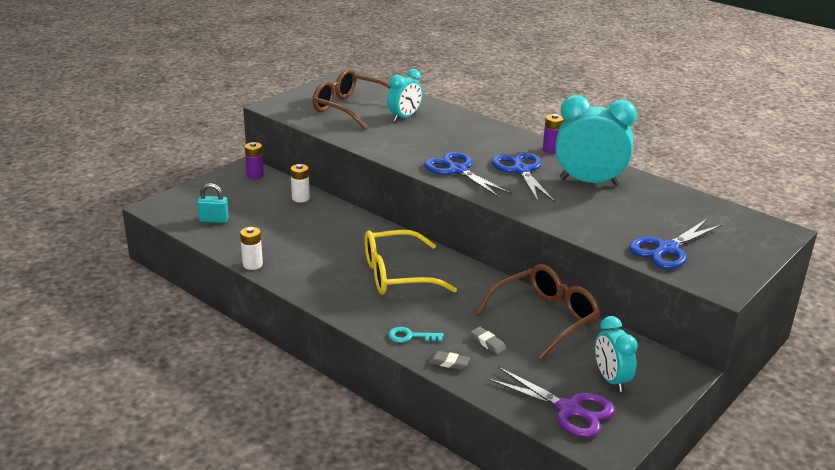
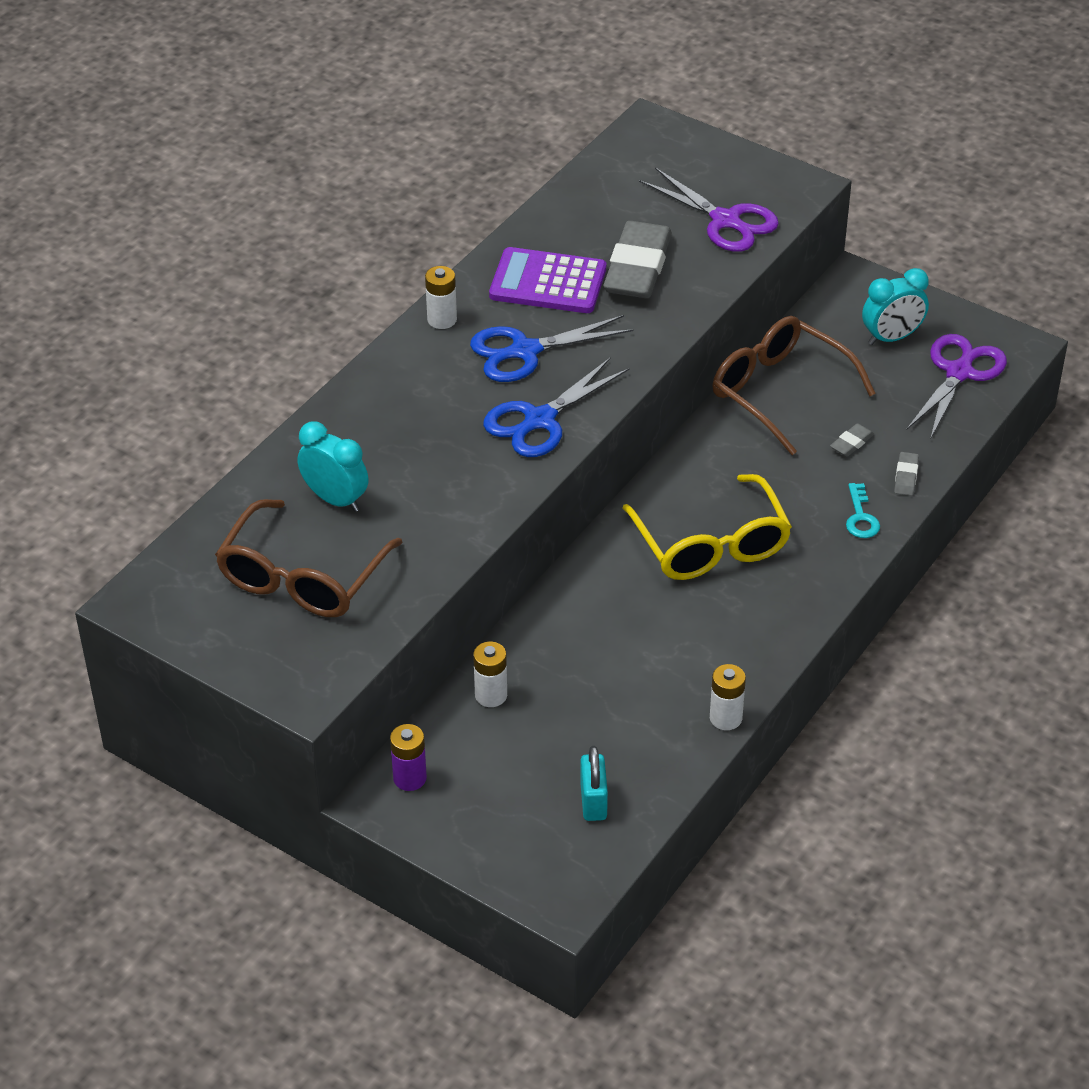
camera: 95 degrees left, 15 degrees up
purple battery [543,114,564,154] -> white battery [425,266,457,329]
turquoise clock [556,95,637,186] -> purple calculator [489,247,606,313]
blue scissors [629,219,723,269] -> purple scissors [639,168,779,252]
none -> grey eraser [603,221,672,298]

